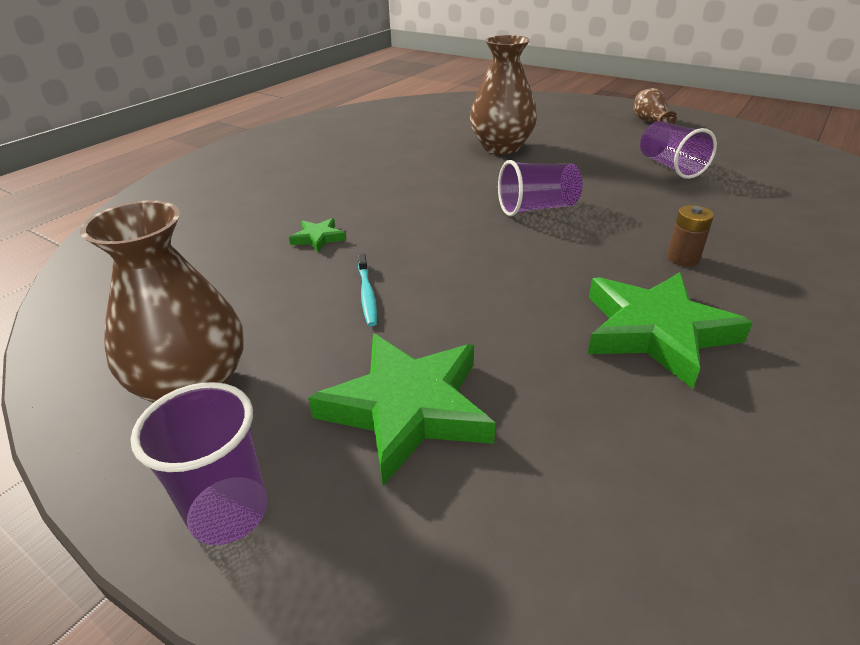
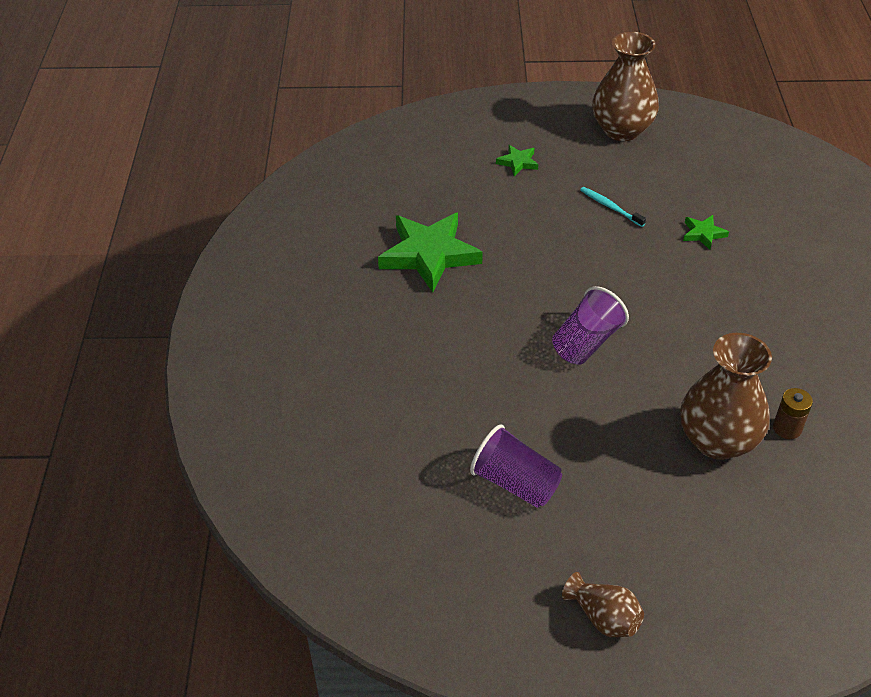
camera: 145 degrees right, 10 degrees up
purple cup [131,382,268,545] -> none
green star [308,334,496,486] -> green star [496,145,538,176], size x0.45
brown battery [667,205,714,266] -> brown battery moved to [773,388,813,439]

